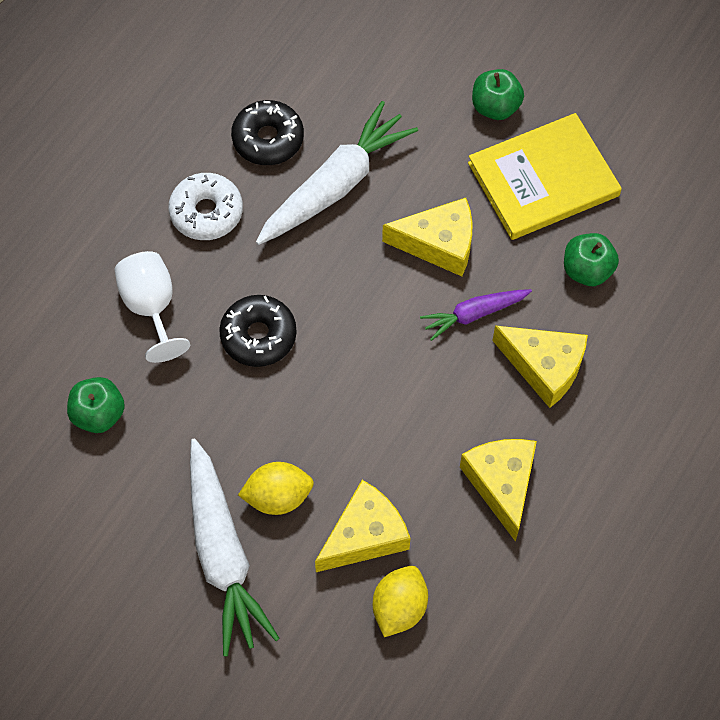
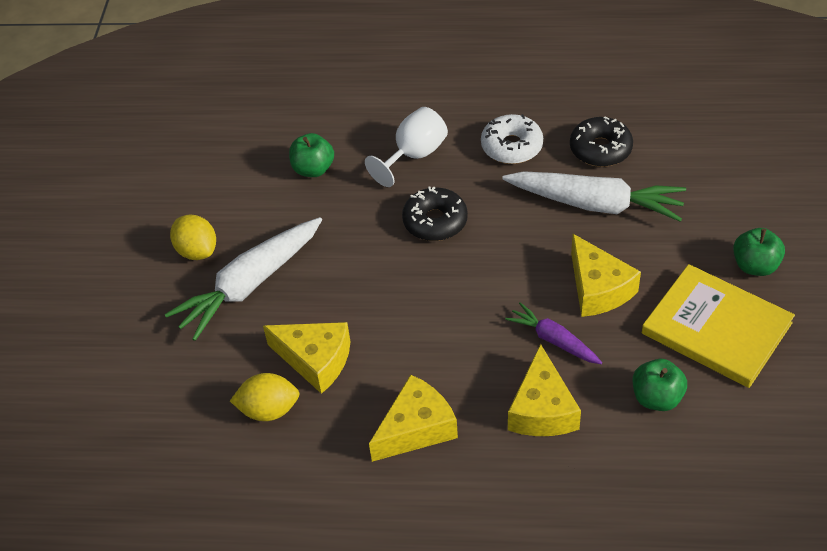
camera: 65 degrees right, 15 degrees down
yellow lemon [238,462,314,515] -> yellow lemon moved to [170,215,216,260]

